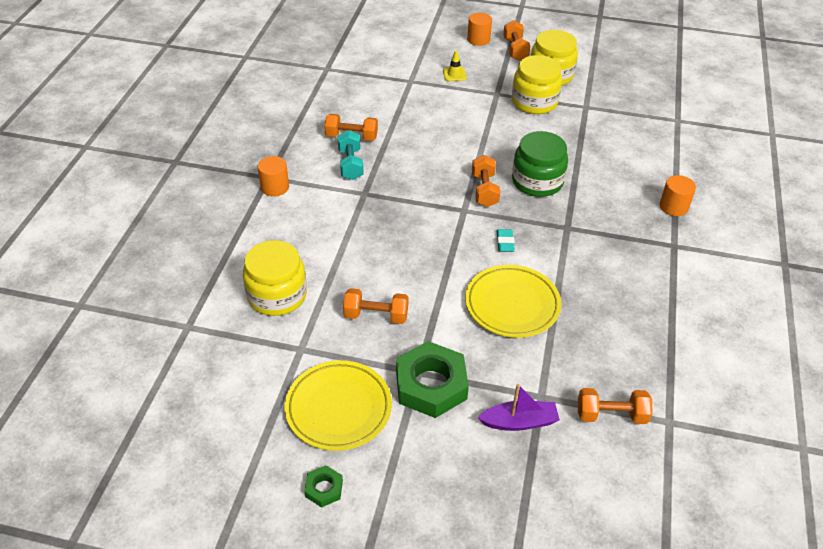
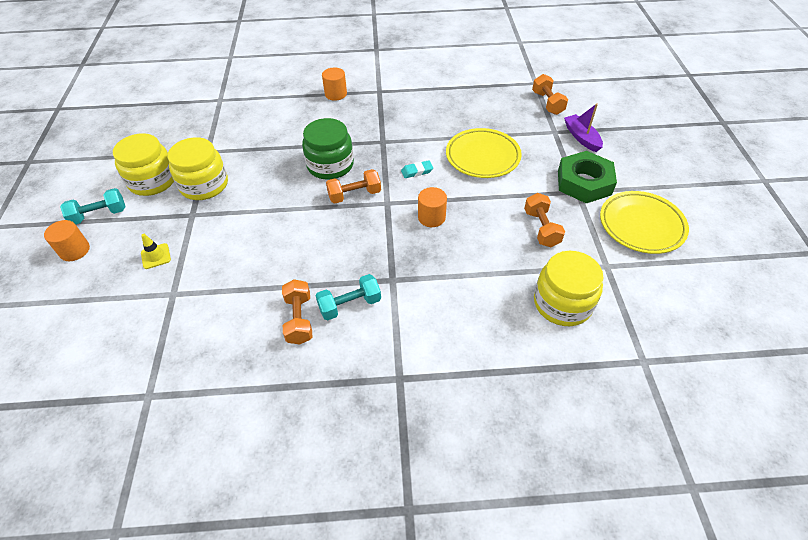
camera: 105 degrees left, 5 degrees up
orange cylinder [258,156,289,197] -> orange cylinder moved to [418,187,447,227]
green nut [304,465,343,508] -> none
orange dumbbell [503,20,530,61] -> turquoise dumbbell [60,188,126,224]

